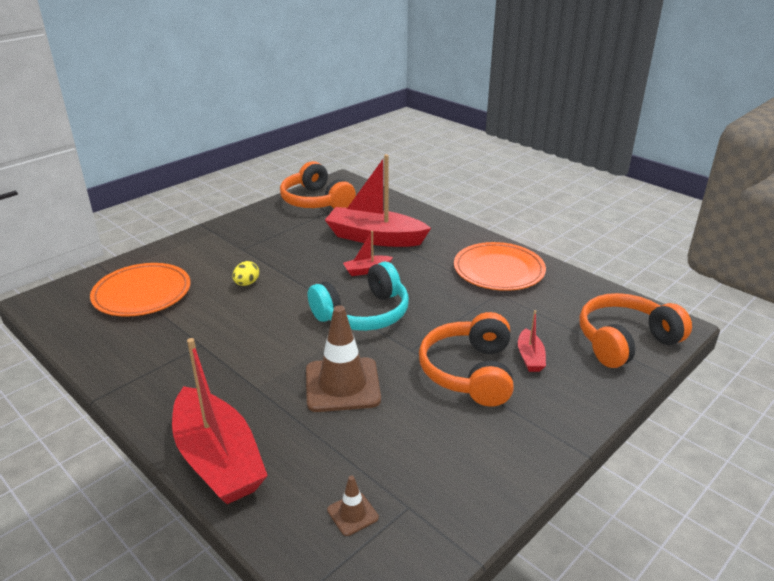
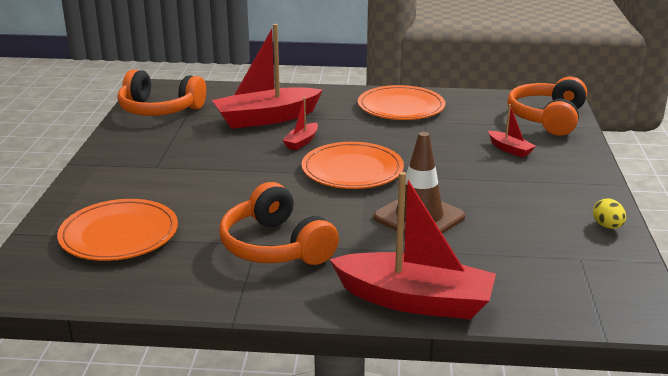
camera: 40 degrees left, 5 degrees down
yellow egg [232,261,259,286] -> yellow egg moved to [593,198,626,229]
turquoise headphones [308,262,409,331] -> orange plate [301,142,404,189]
brown traffic cone [327,476,379,536] -> none
orange headphones [419,312,514,406] -> orange headphones moved to [219,182,339,265]

